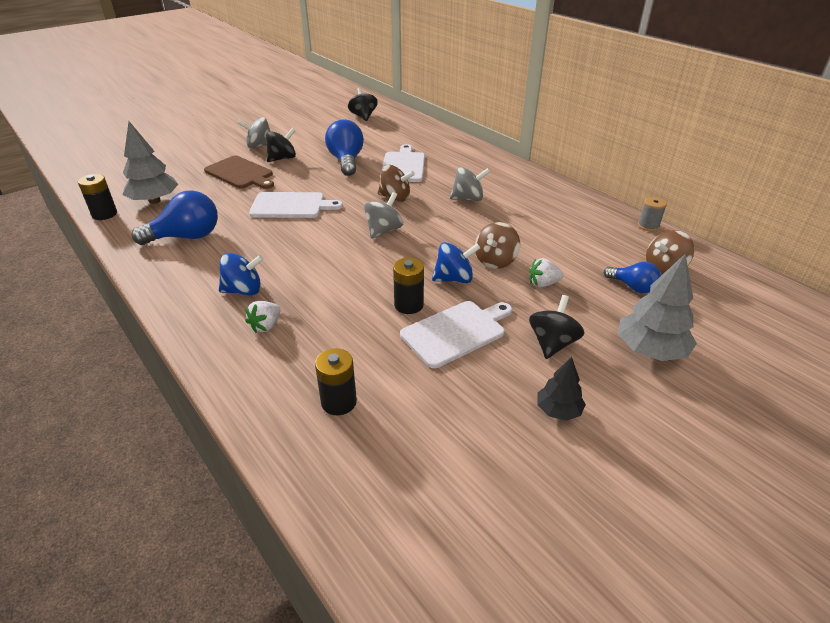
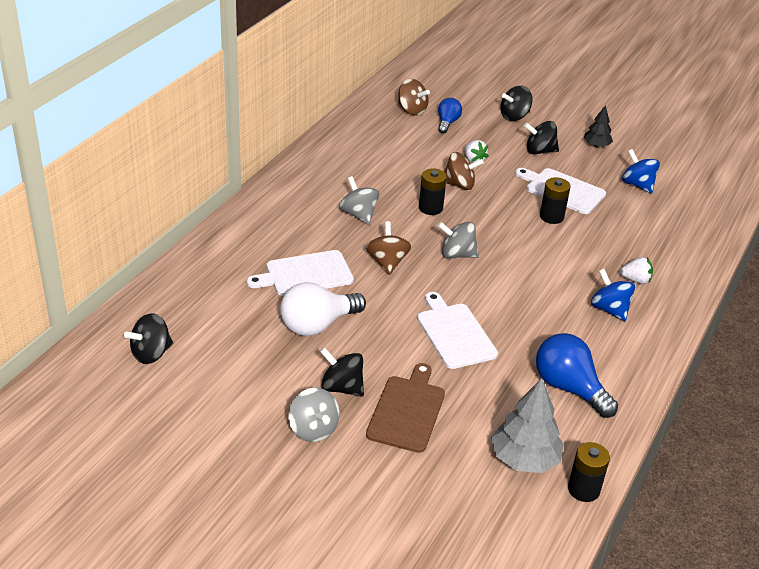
camera: 115 degrees left, 0 degrees up
black battery [315,348,357,415] -> black battery moved to [419,169,447,215]
blue light bulb [325,119,364,176] -> white light bulb [280,282,366,336]
blue spinning top [432,242,480,283] -> blue spinning top moved to [622,149,660,194]
grey tree [618,254,697,361] -> black spinning top [500,86,533,121]
grey spool [638,197,667,232] -> none

